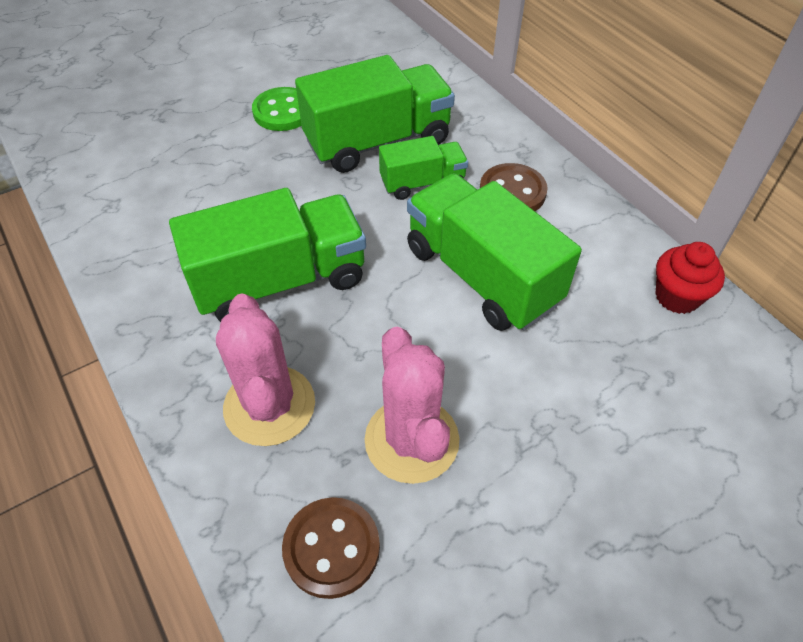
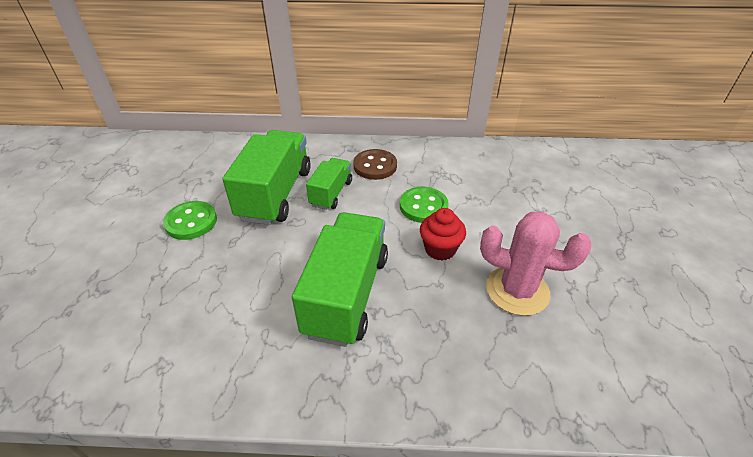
camera: 55 degrees left, 10 degrees down
pink cactus [216,293,315,446] -> none
brown button [282,497,380,599] -> none
green truck [407,173,582,331] -> green button [400,187,448,223]
red cupcake [655,242,725,314] -> red cupcake moved to [420,208,466,261]

